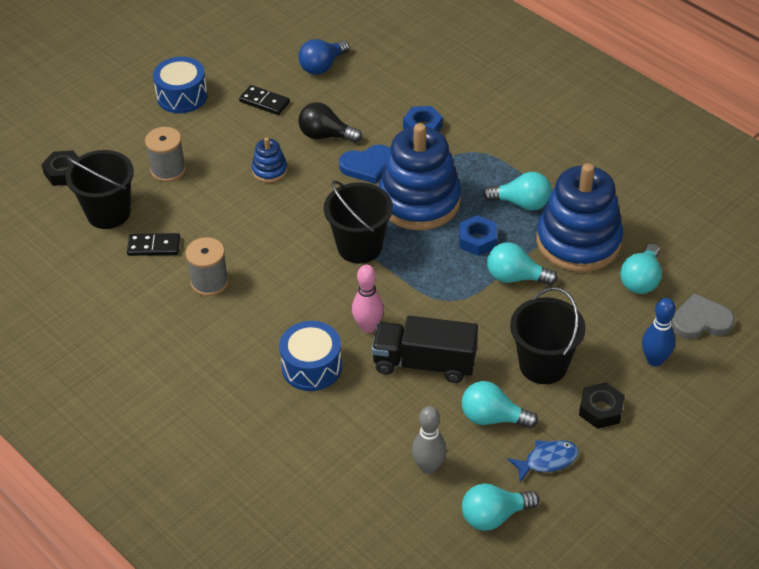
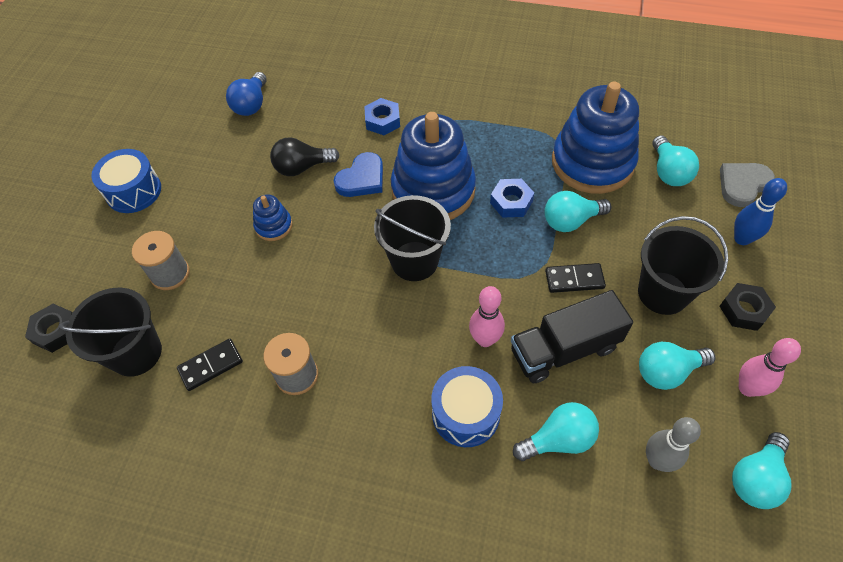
camera: 30 degrees left, 10 degrees up
black domino [239,85,290,115] -> black domino moved to [545,263,606,293]
turquoise light bulb [483,172,552,210] -> turquoise light bulb moved to [513,402,599,461]
blue fish [507,440,579,482] -> pink bowling pin [739,338,801,397]

